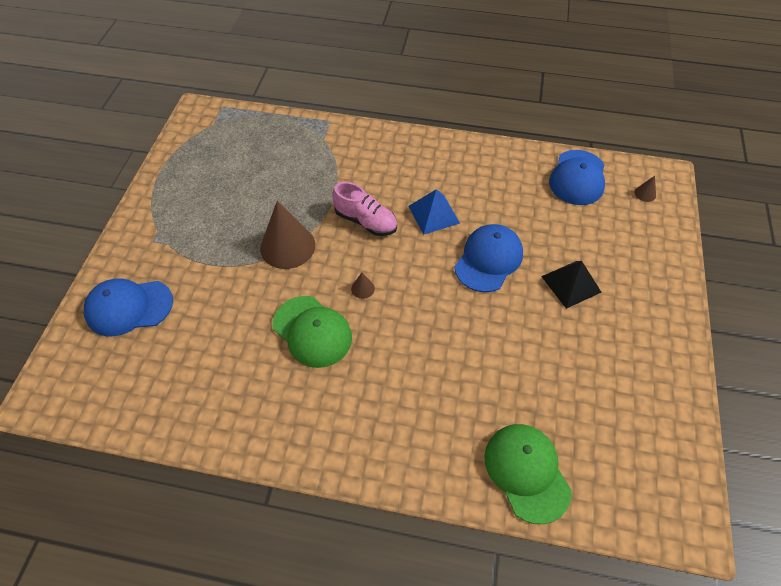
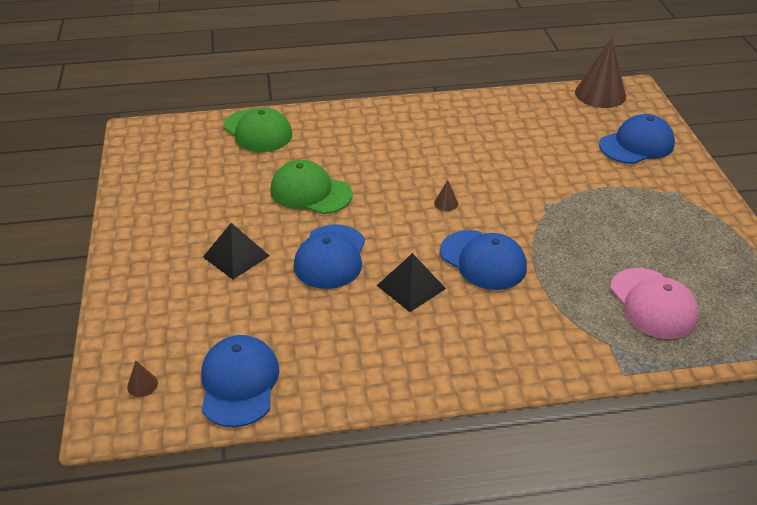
camera: 160 degrees right, 15 degrees down
brown cone [260,201,315,269] -> brown cone moved to [575,38,626,108]
green cap [273,296,352,368] -> green cap moved to [270,160,353,214]
pink shoe [332,182,397,236] -> blue cap [440,230,527,290]
blue pyramid [408,189,460,235] -> black pyramid [377,253,446,312]
none -> pink cap [610,268,699,339]

